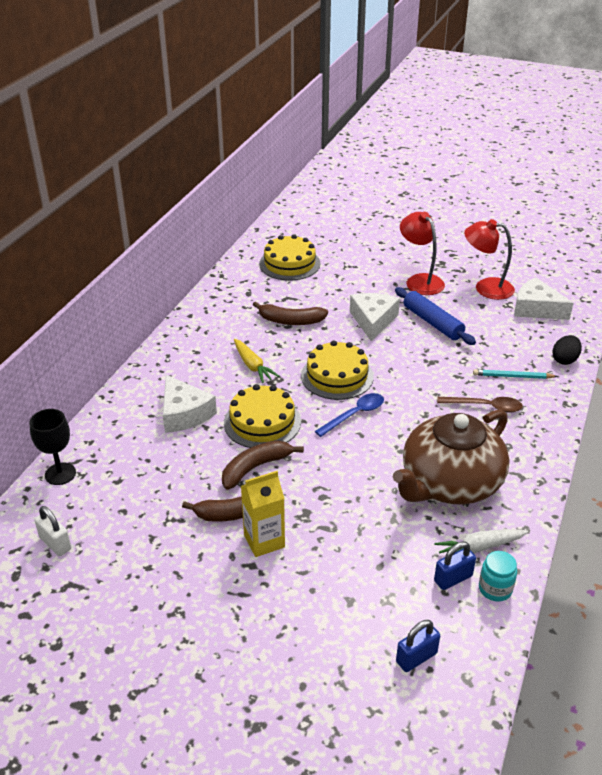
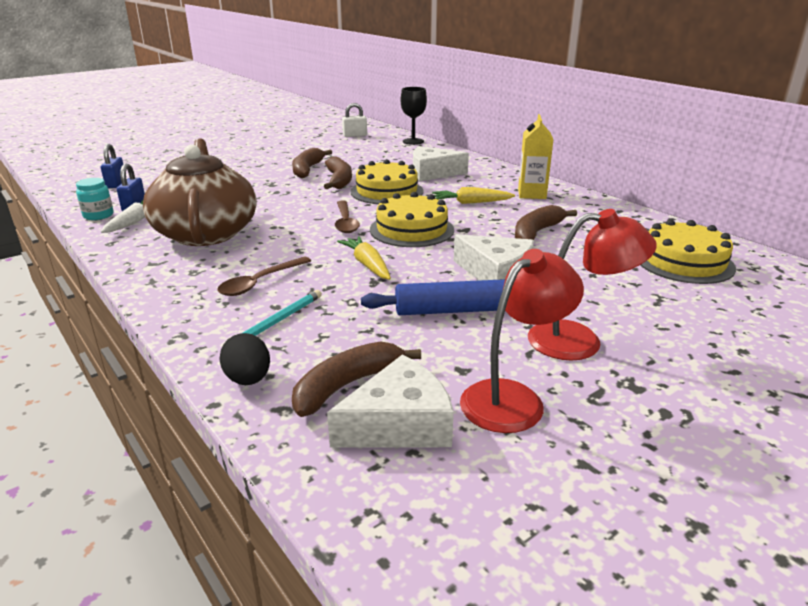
camera: 120 degrees right, 10 degrees down
yellow carton [241,471,285,557] -> yellow carton moved to [518,114,553,199]
blue spoon [315,393,384,437] -> brown spoon [335,200,360,233]
none -> brown banana [292,341,421,417]
none -> yellow carrot [337,236,391,280]

